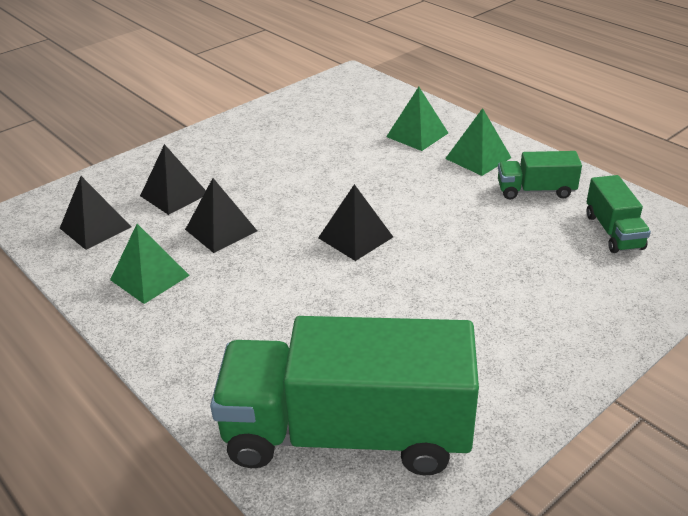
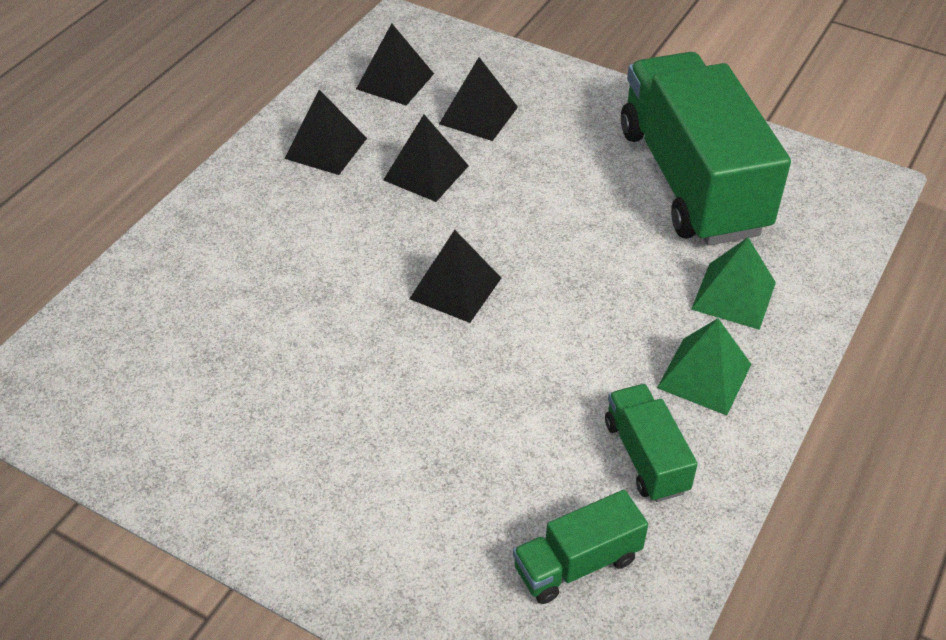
camera: 70 degrees right, 10 degrees up
green pyramid [110,224,190,304] -> black pyramid [284,90,367,175]
green truck [210,316,479,476] -> green truck moved to [621,52,791,245]

